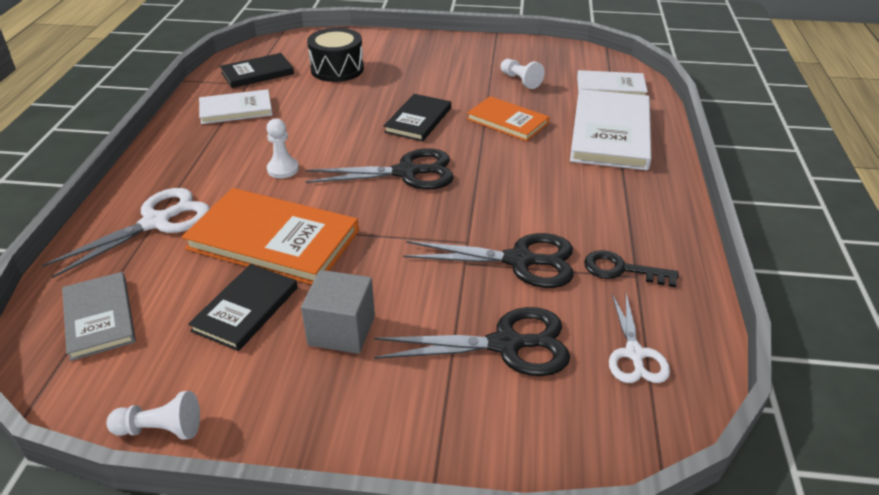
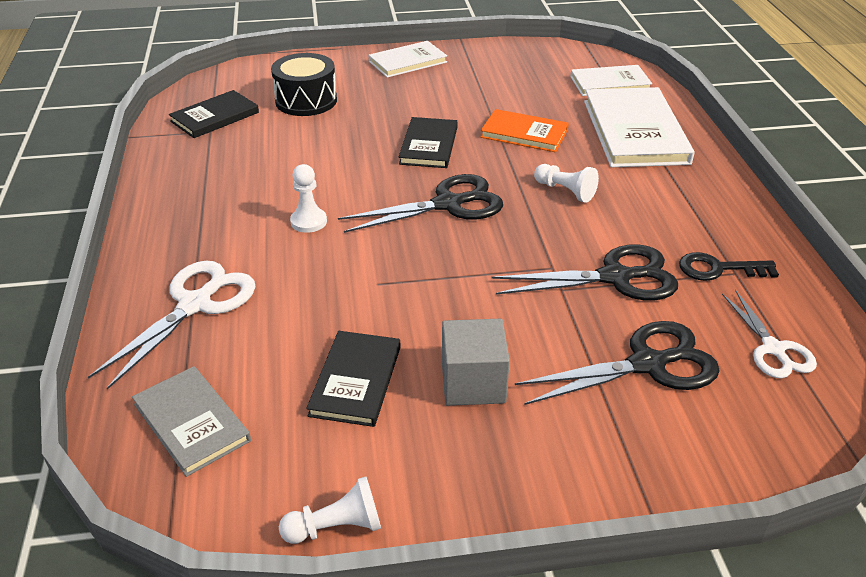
camera: 15 degrees left, 0 degrees up
orange book [182,188,359,285] -> none
white book [199,89,273,124] -> white book moved to [369,41,447,78]
white pawn [501,59,545,89] -> white pawn moved to [534,164,599,203]

